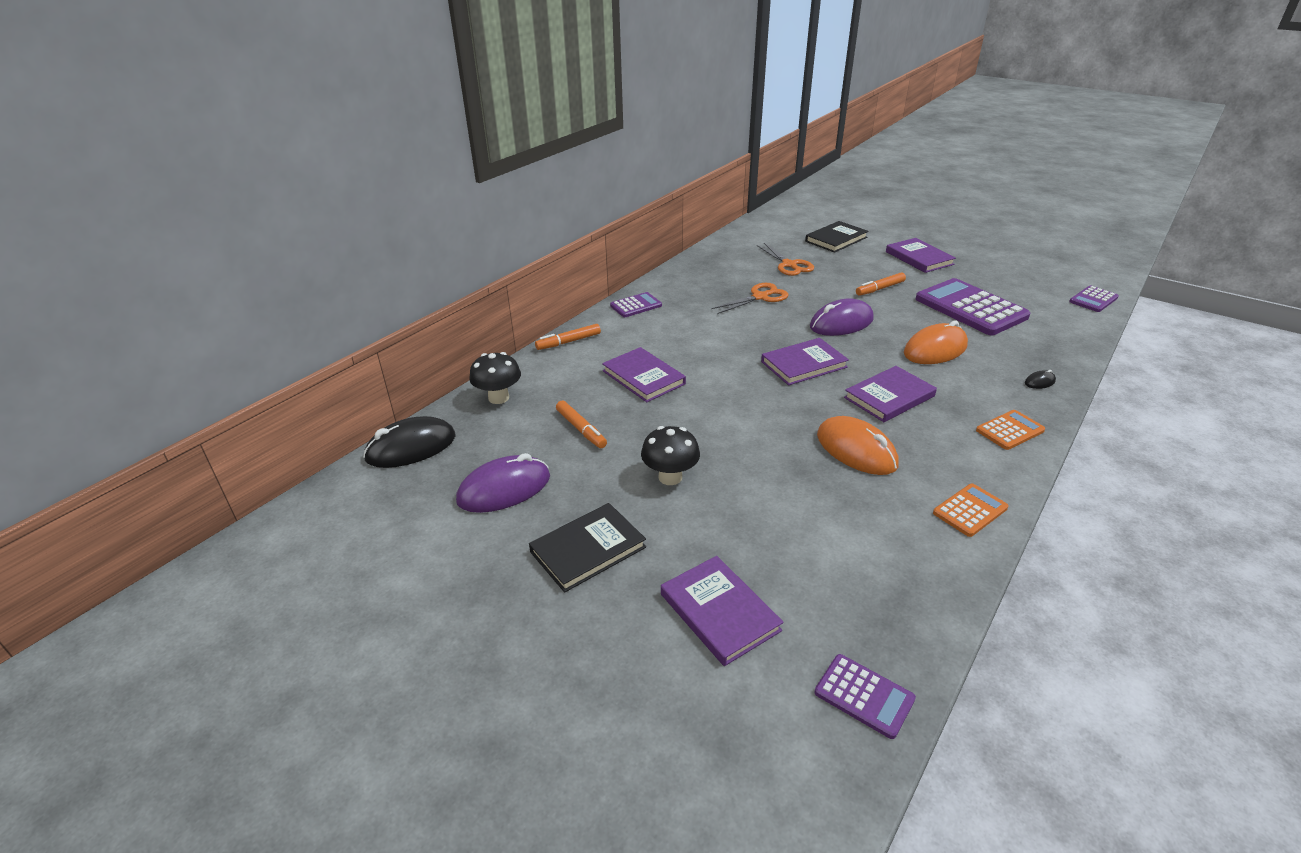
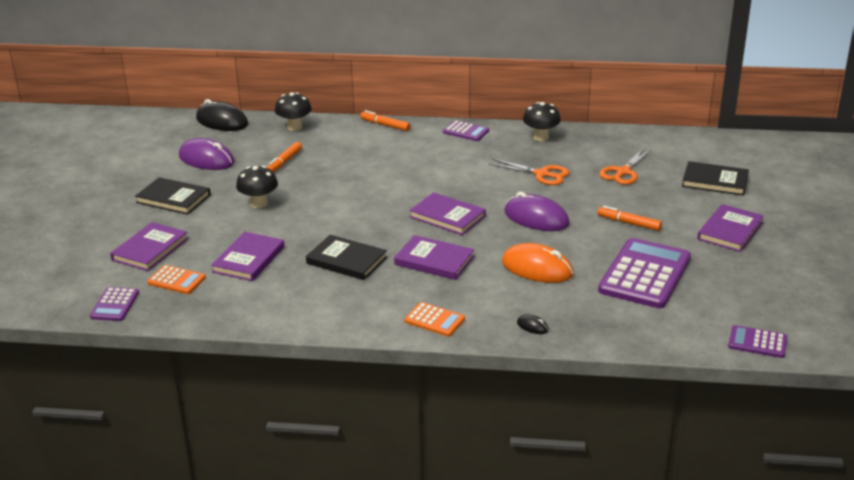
camera: 60 degrees right, 5 degrees down
purple book [602,347,686,402] -> purple book moved to [211,232,284,281]
orange mouse [817,416,899,475] -> black book [306,235,387,280]
orange calculator [933,484,1009,537] -> orange calculator moved to [147,265,206,294]
none -> black mushroom [523,102,561,141]

